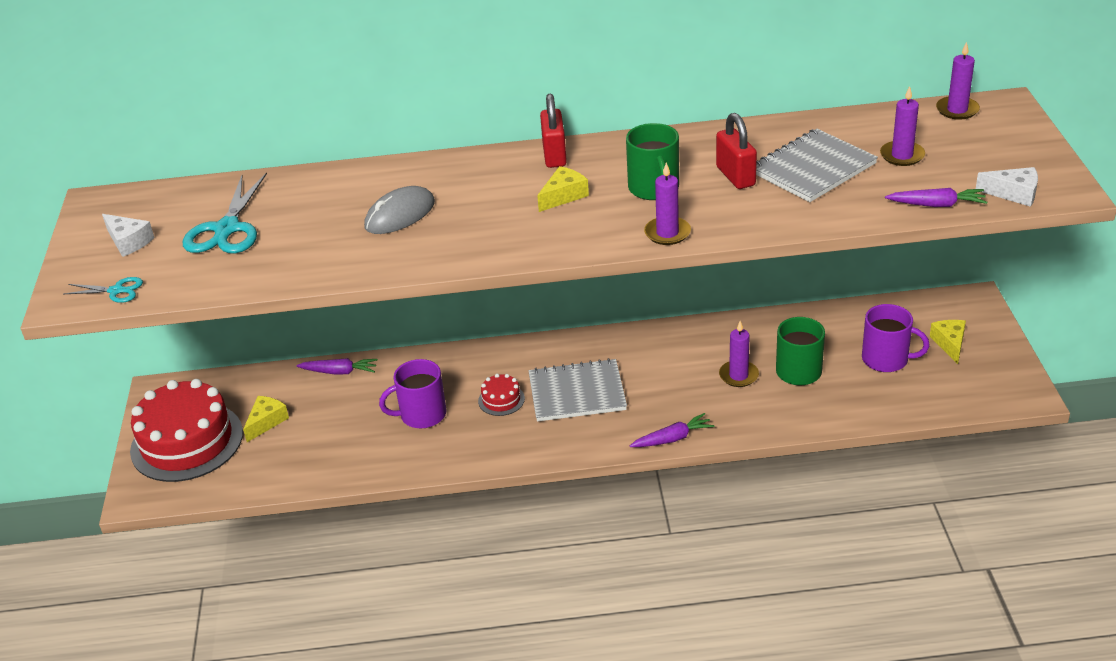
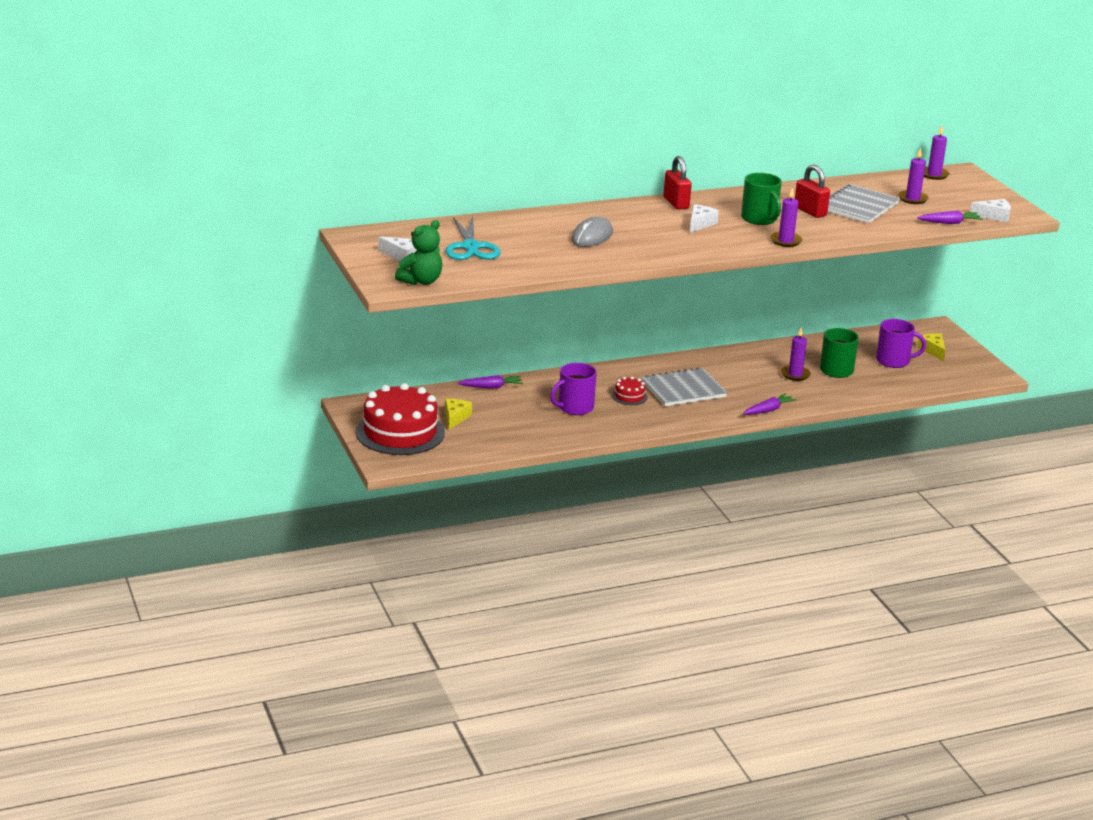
camera: 20 degrees left, 10 degrees down
turquoise scissors [64,277,143,303] -> green teddy bear [395,220,442,285]
yellow cheese [537,166,589,212] -> white cheese [690,204,719,233]

